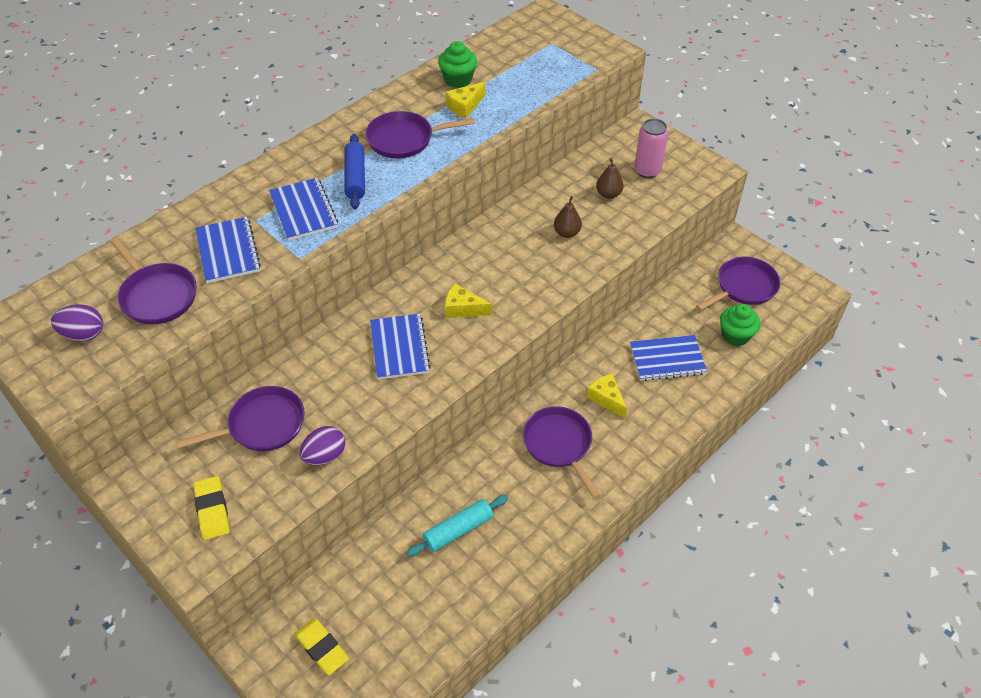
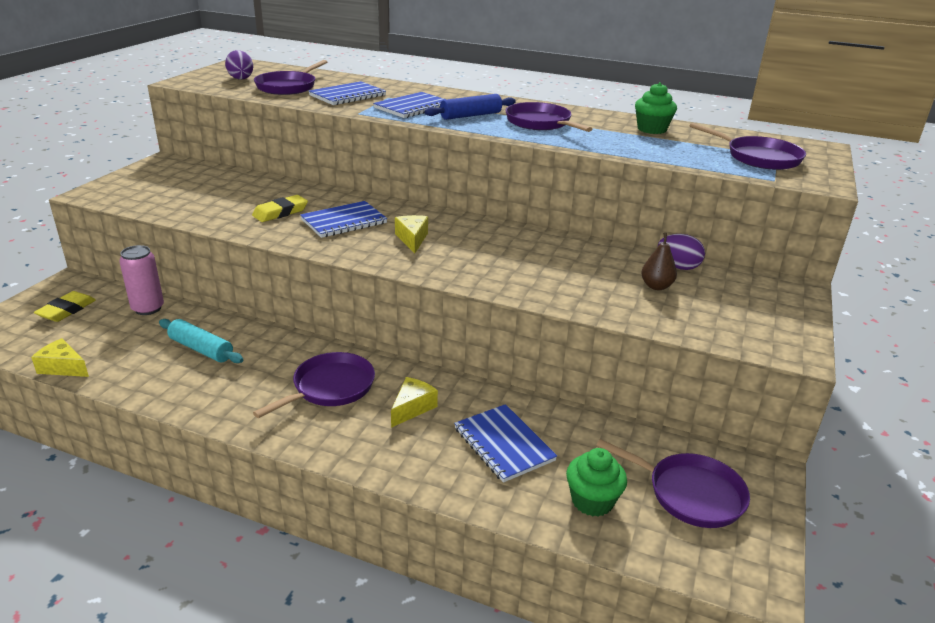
camera: 65 degrees right, 20 degrees down
purple pan [177,386,305,451] -> purple pan moved to [689,123,806,170]
yellow eraser [193,476,230,540] -> yellow eraser moved to [252,195,308,222]
purple egg [300,426,345,465] -> purple egg moved to [658,234,705,270]
yellow cheese [446,82,485,119] -> yellow cheese moved to [31,338,89,377]
brown pear [554,196,582,238] -> none
pink can [634,119,668,178] -> pink can moved to [119,245,164,315]

